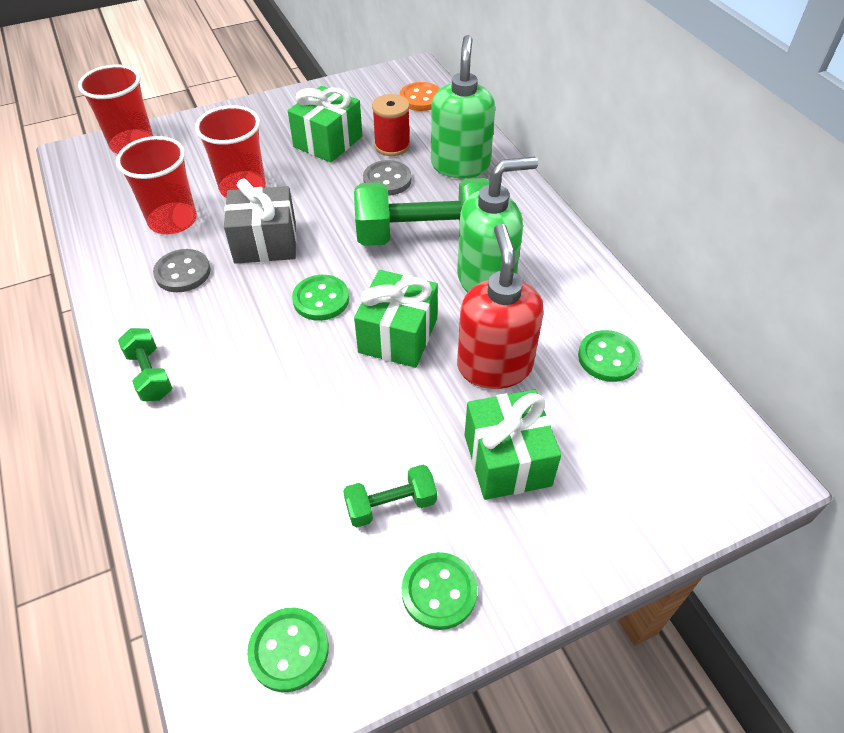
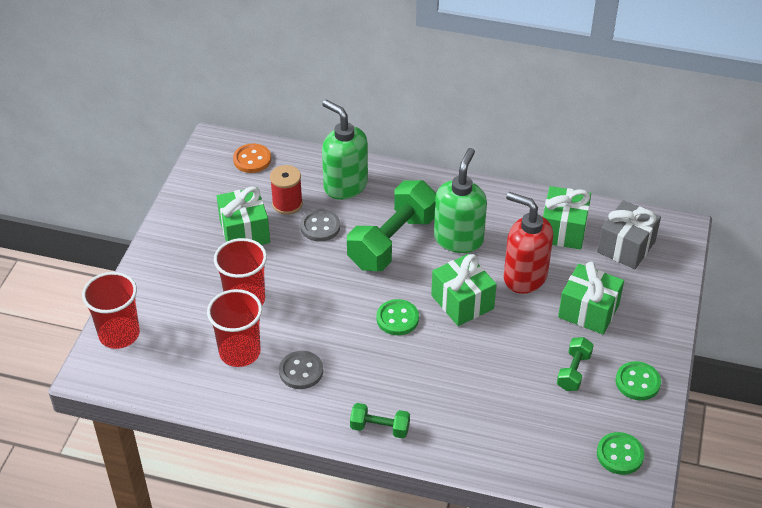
camera: 50 degrees left, 5 degrees down
grey gift [224,179,297,264] -> grey gift moved to [597,200,661,269]
green button [578,330,640,382] -> green gift [543,186,591,250]

